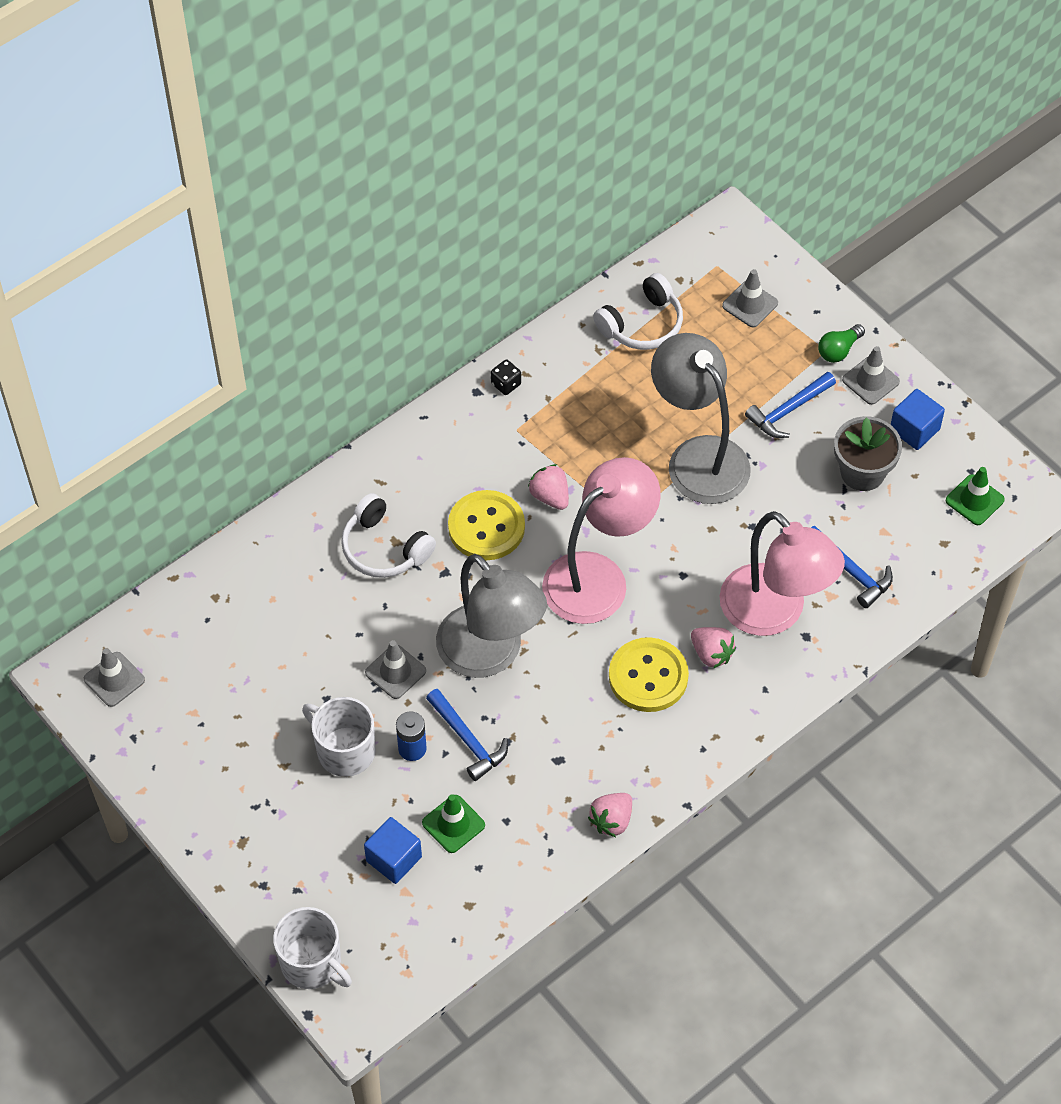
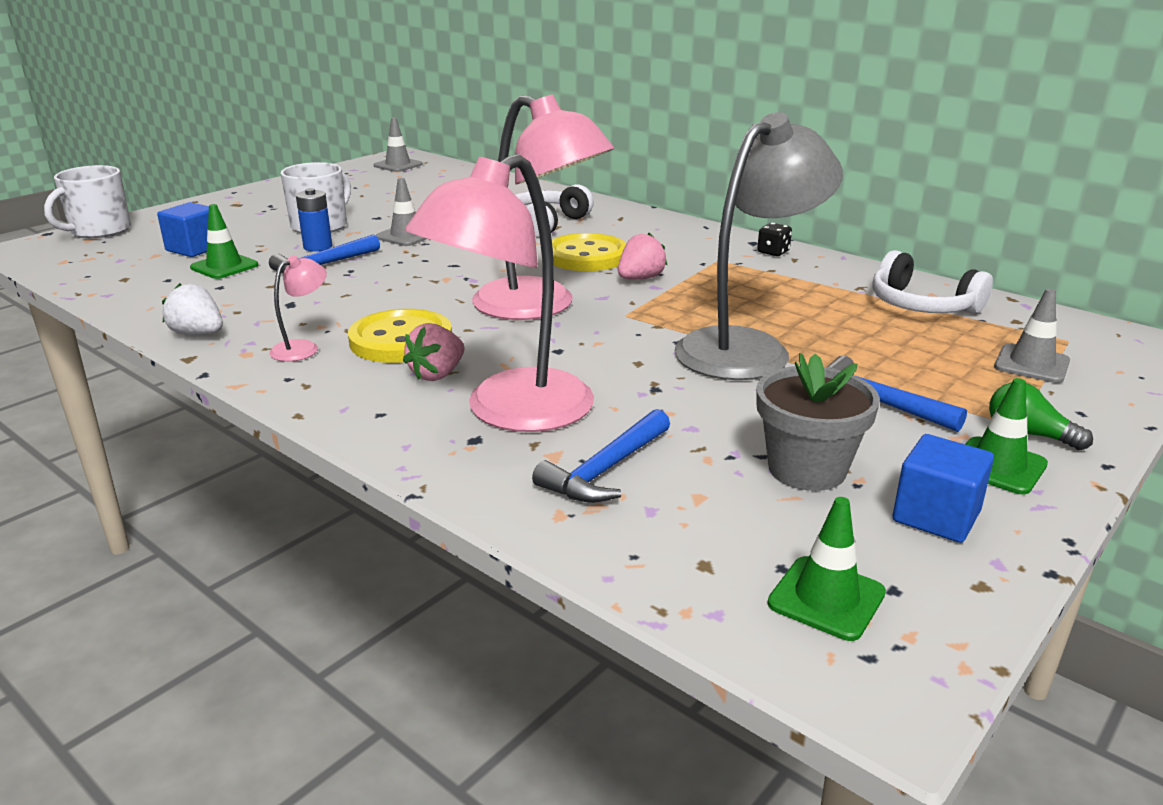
camera: 80 degrees right, 30 degrees down
grey lamp [436,554,547,678] -> none
pink strawberry [588,793,632,837] -> white strawberry [162,283,223,335]
grey traffic cone [842,346,900,405] -> green traffic cone [965,378,1048,495]
none -> pink lamp [269,255,327,362]

